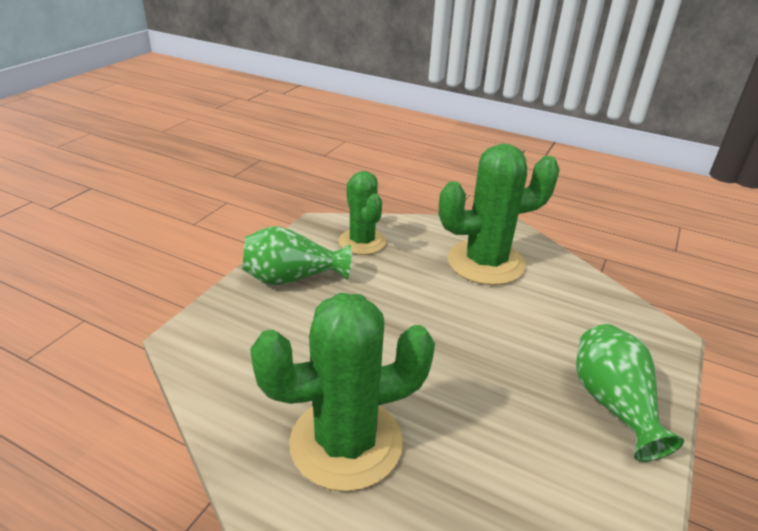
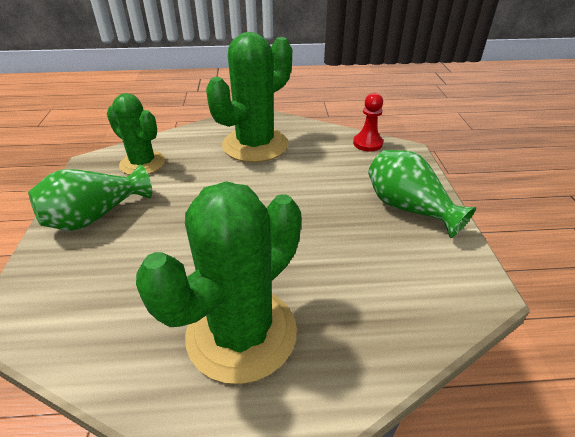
camera: 30 degrees left, 5 degrees up
none -> red pawn [353,93,383,151]

